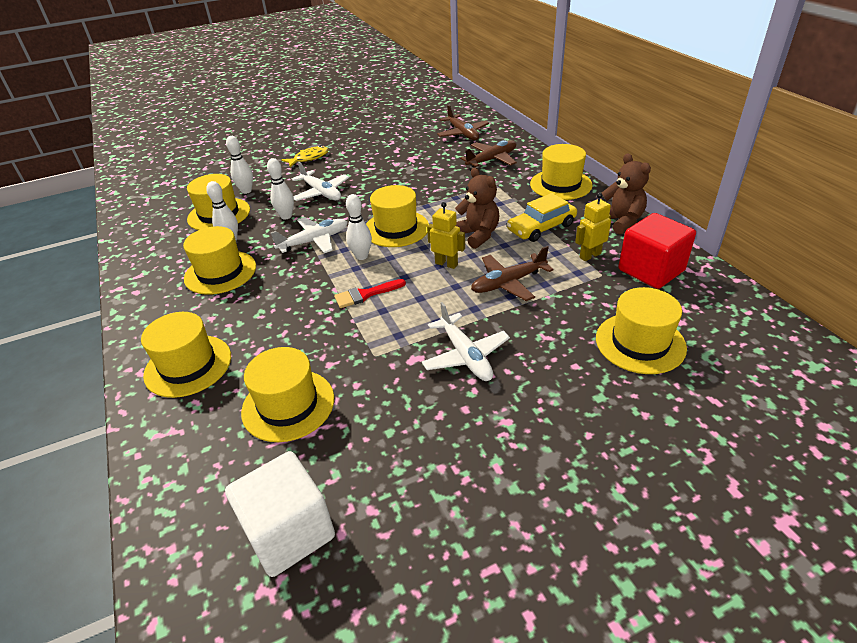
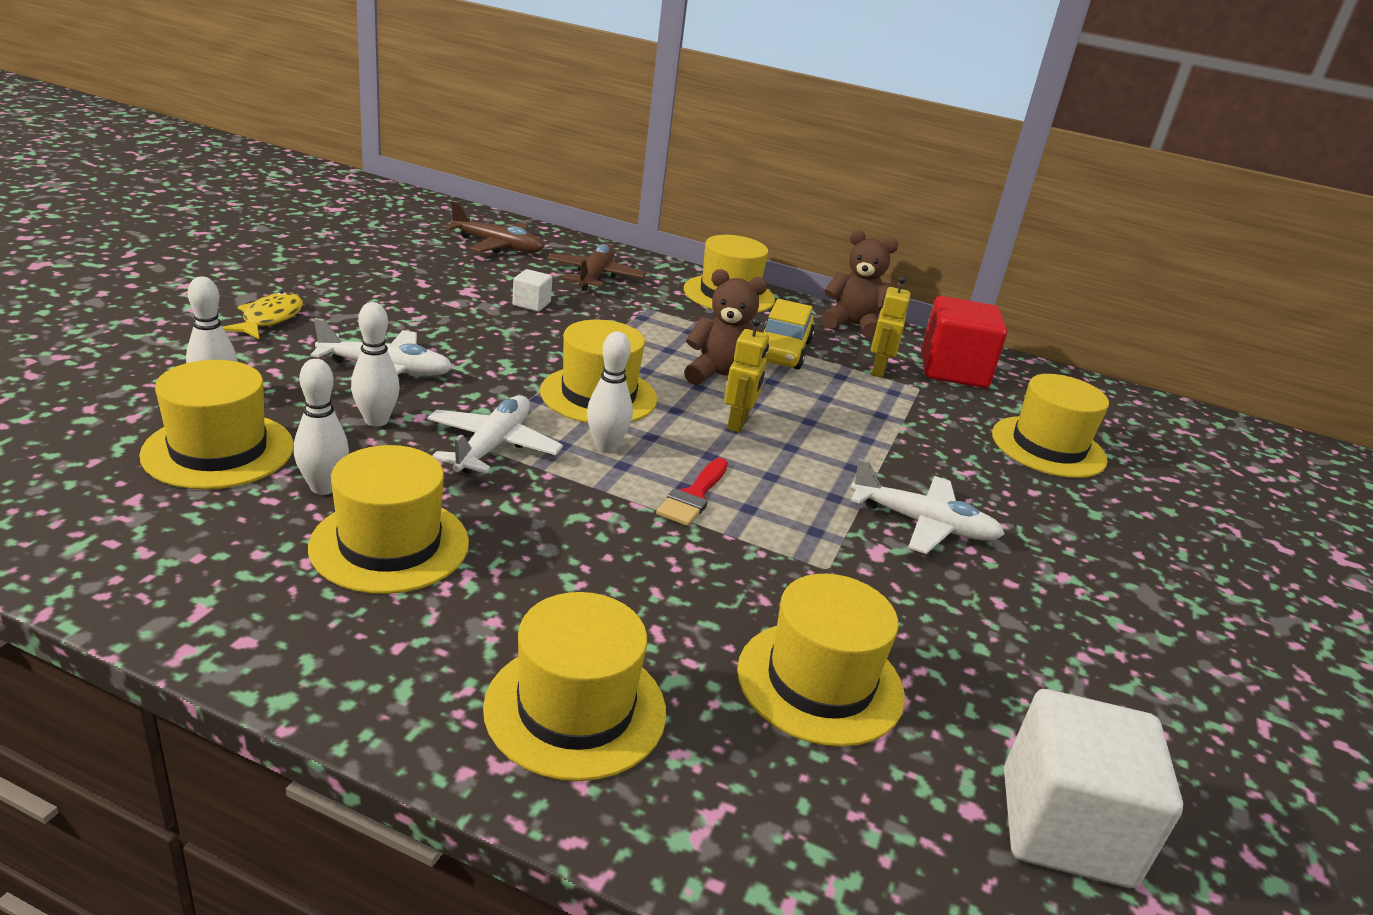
camera: 50 degrees left, 10 degrees down
yellow robot [427,202,465,269] -> yellow robot turned 120 degrees clockwise [724,318,769,433]
brown plane [471,246,554,301] -> none
none -> white cube [512,269,552,312]

